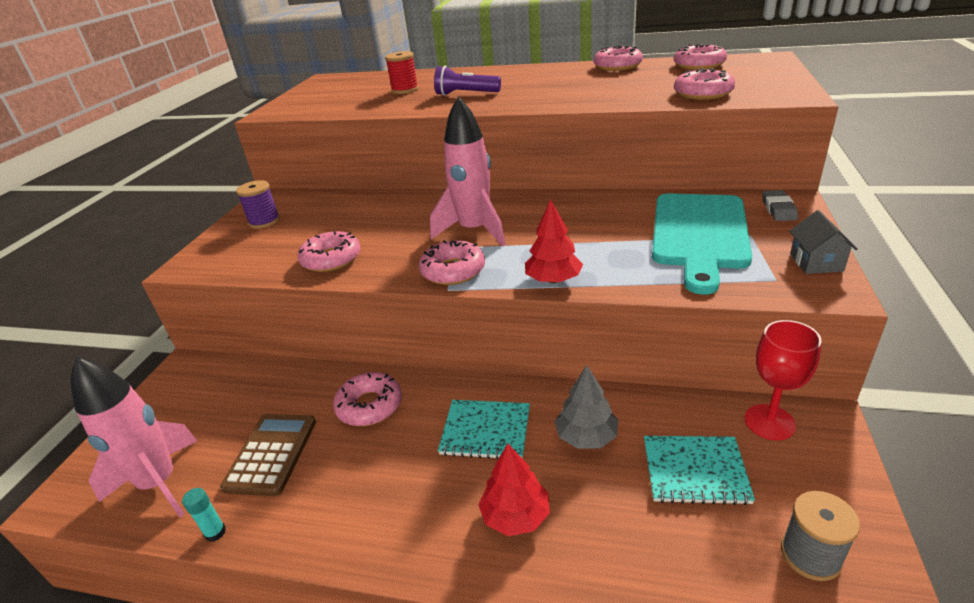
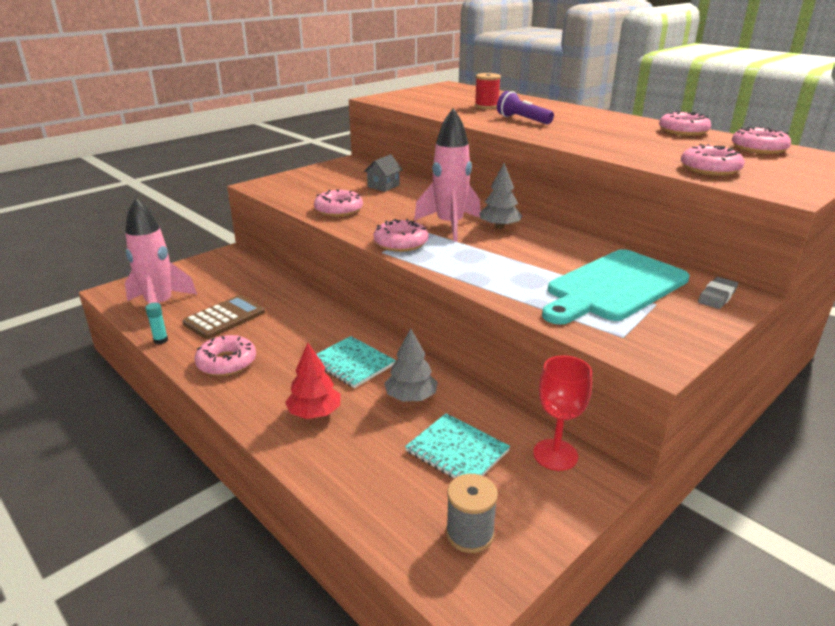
camera: 30 degrees right, 5 degrees down
purple spool [236,180,280,229] -> none
pink donut [333,372,402,426] -> pink donut moved to [194,335,256,376]
red tree [525,199,583,283] -> none
grey house [789,210,858,274] -> grey house moved to [364,154,403,192]
none -> grey tree [479,163,522,229]

